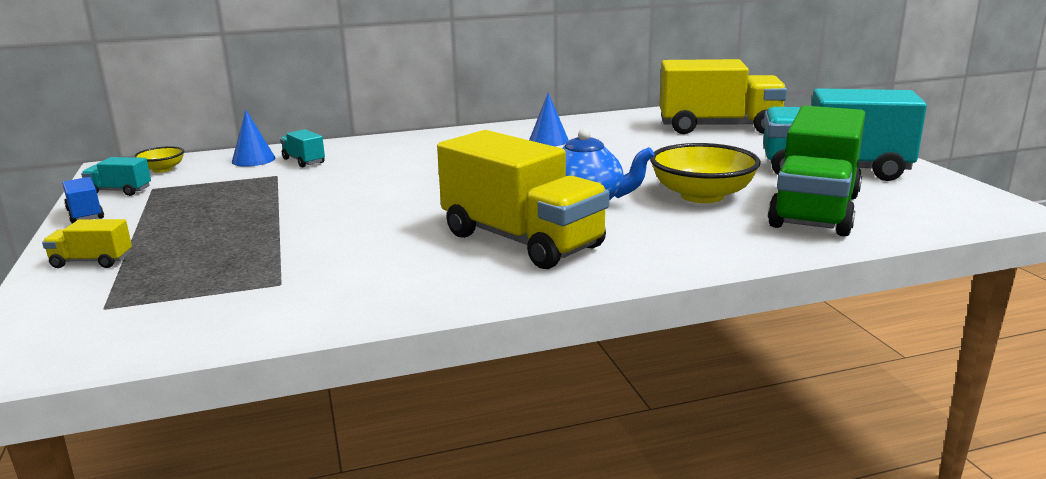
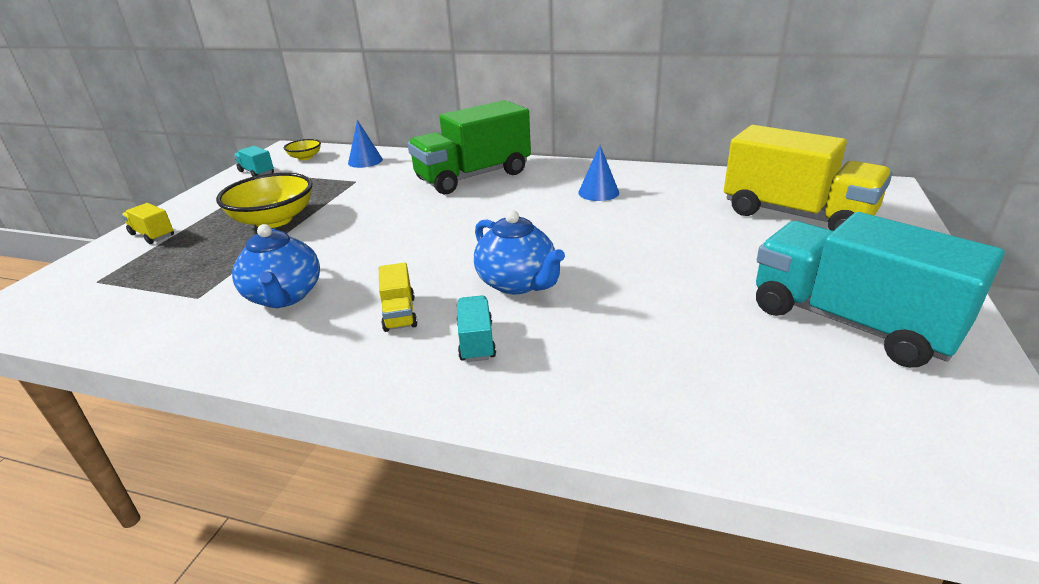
camera: 35 degrees right, 10 degrees up
blue truck [62,177,104,223] -> none
turquoise truck [280,129,325,167] -> turquoise truck moved to [457,295,496,362]
yellow truck [437,130,609,269] -> yellow truck [379,263,418,332], size x0.42
yellow bowl [650,143,761,203] -> yellow bowl moved to [216,172,312,228]
green truck [768,106,865,237] -> green truck moved to [408,100,531,194]
none -> blue teapot [232,224,320,308]

